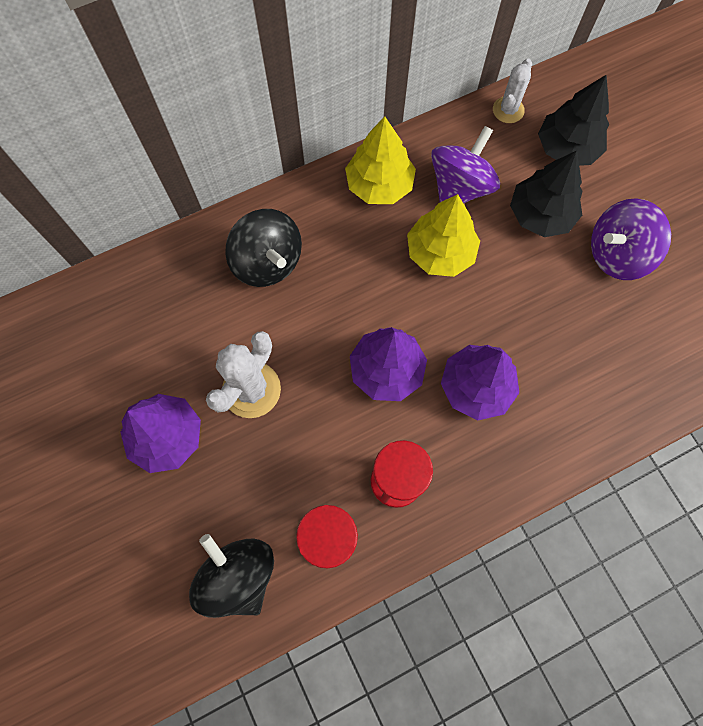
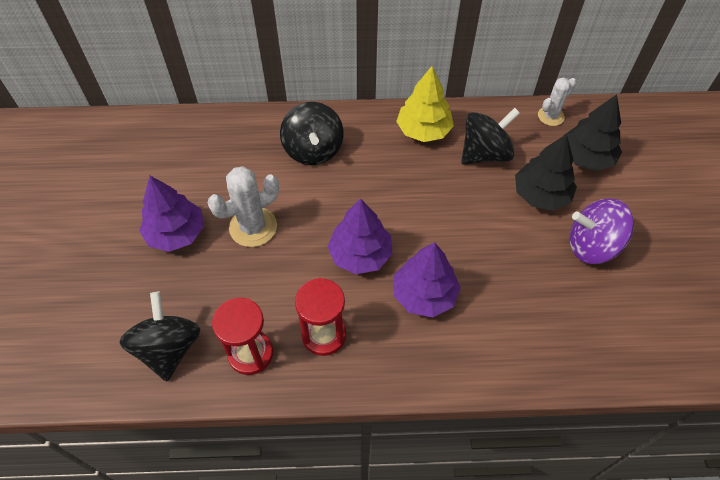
camera: 25 degrees right, 15 degrees down
yellow tree [407,194,480,277] -> none
purple spinning top [431,126,500,203] -> black spinning top [461,108,520,165]

